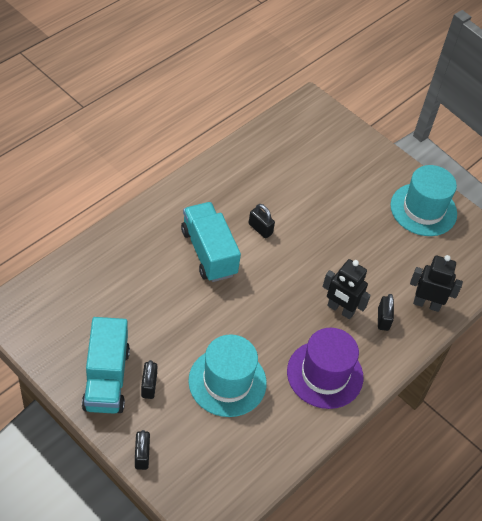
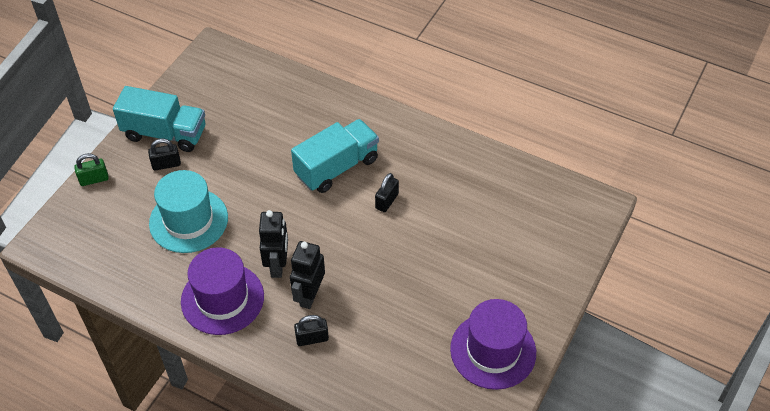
camera: 80 degrees right, 0 degrees up
turquoise truck [82,317,130,414] -> turquoise truck turned 150 degrees counterclockwise [113,86,206,152]
black padlock [135,430,150,470] -> green padlock [74,153,109,186]
turquoise hat [390,165,457,236] -> purple hat [450,299,536,390]
black robot [410,255,463,312] -> black robot moved to [259,210,288,278]

